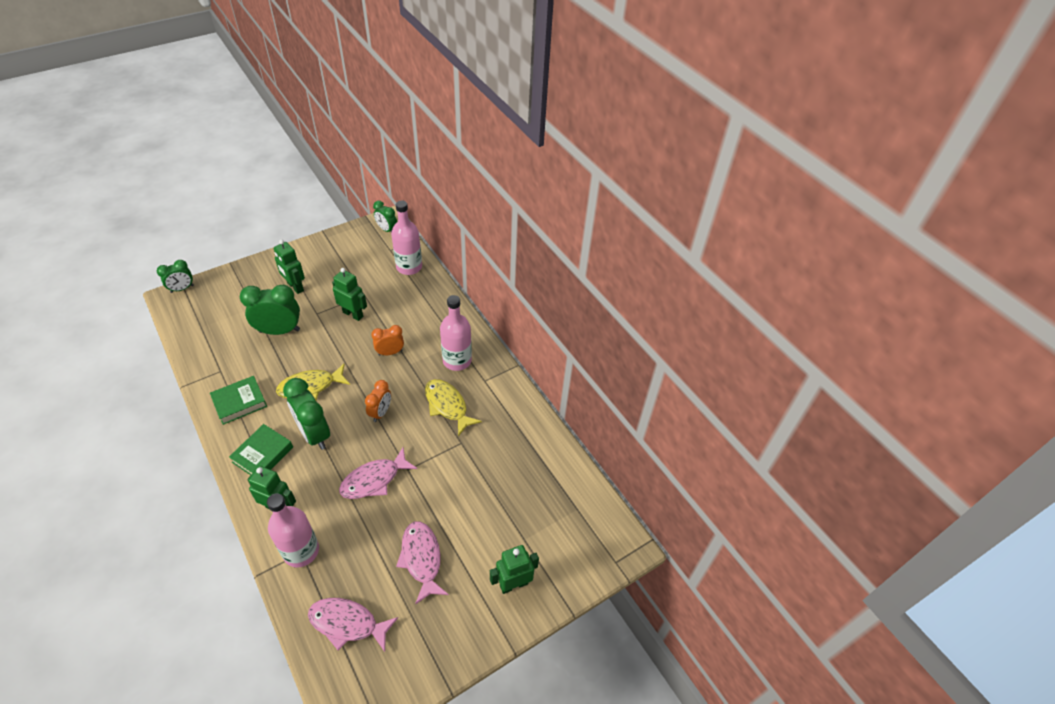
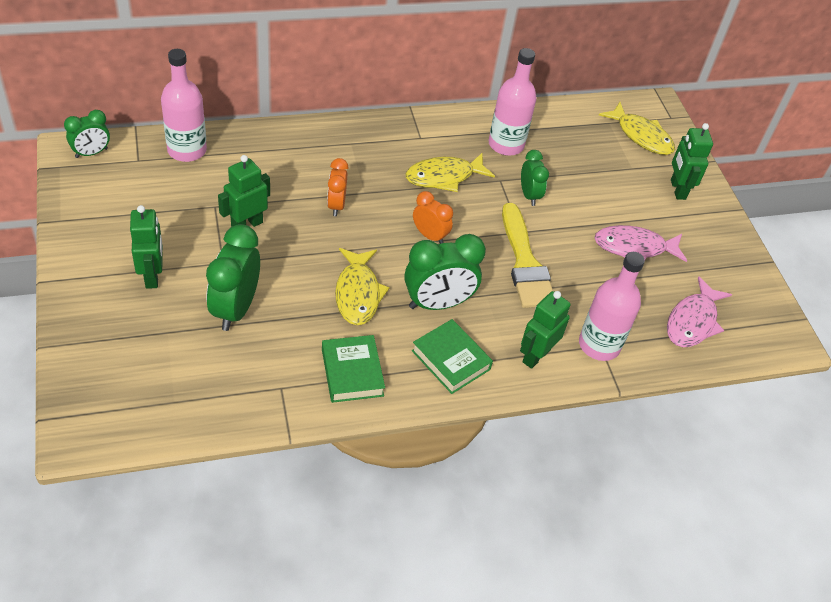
camera: 75 degrees left, 0 degrees up
green clock [157,260,194,293] -> green clock moved to [521,150,549,206]
green robot [274,240,305,294] -> green robot turned 75 degrees counterclockwise [130,205,163,289]
pink fish [339,447,417,499] -> yellow brush [502,203,553,308]
pink bottle [440,295,472,371] -> pink bottle moved to [488,48,537,156]
none -> yellow fish [599,102,675,155]

